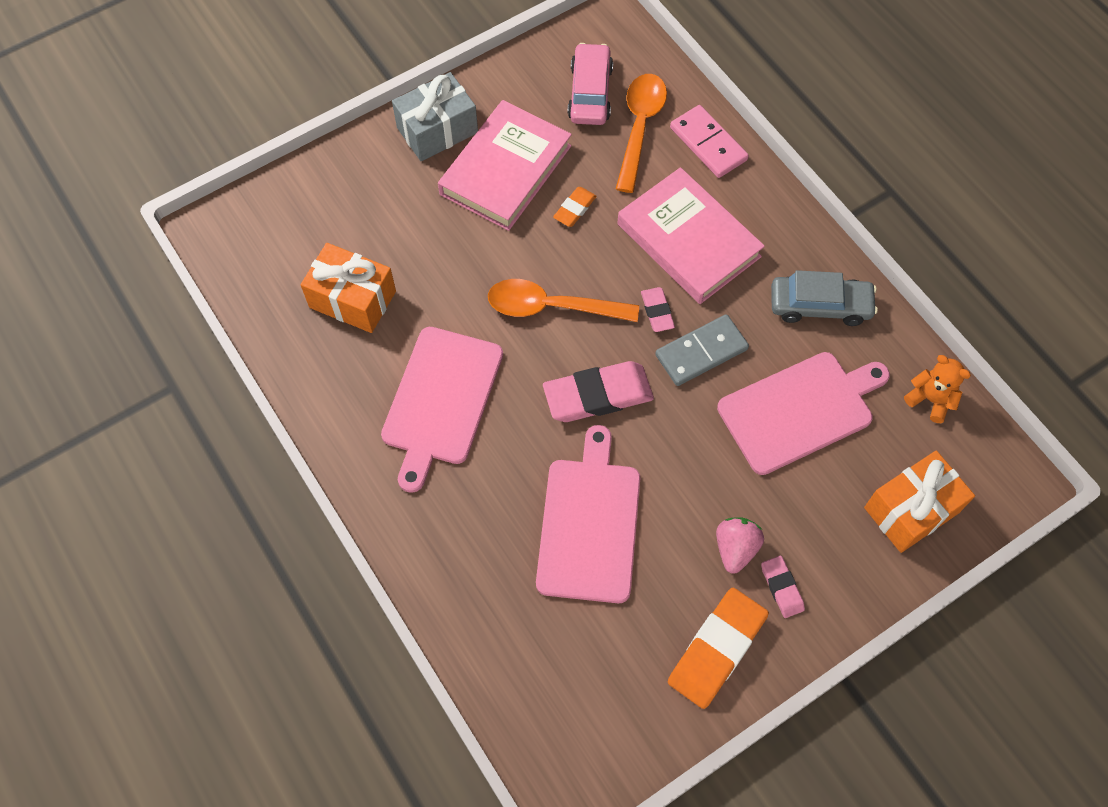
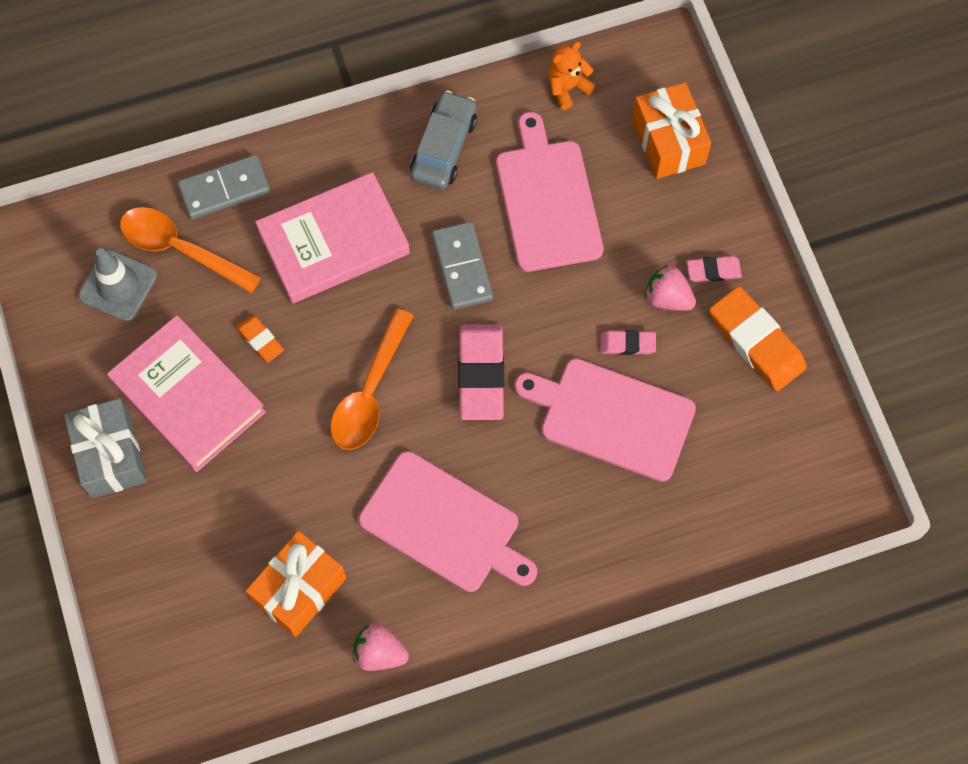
camera: 75 degrees left, 5 degrees up
pink car [567,43,613,125] -> grey traffic cone [78,248,157,322]
pink eraser [641,287,675,332] -> pink eraser moved to [600,330,656,355]
pink domino [670,105,749,178] -> grey domino [177,155,270,219]
none -> pink strawberry [353,623,409,671]

